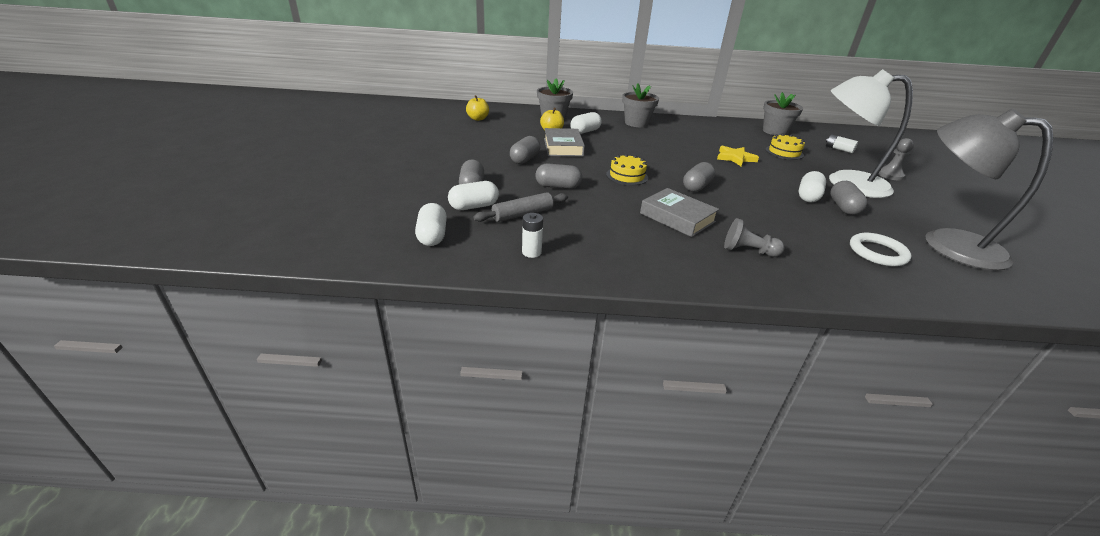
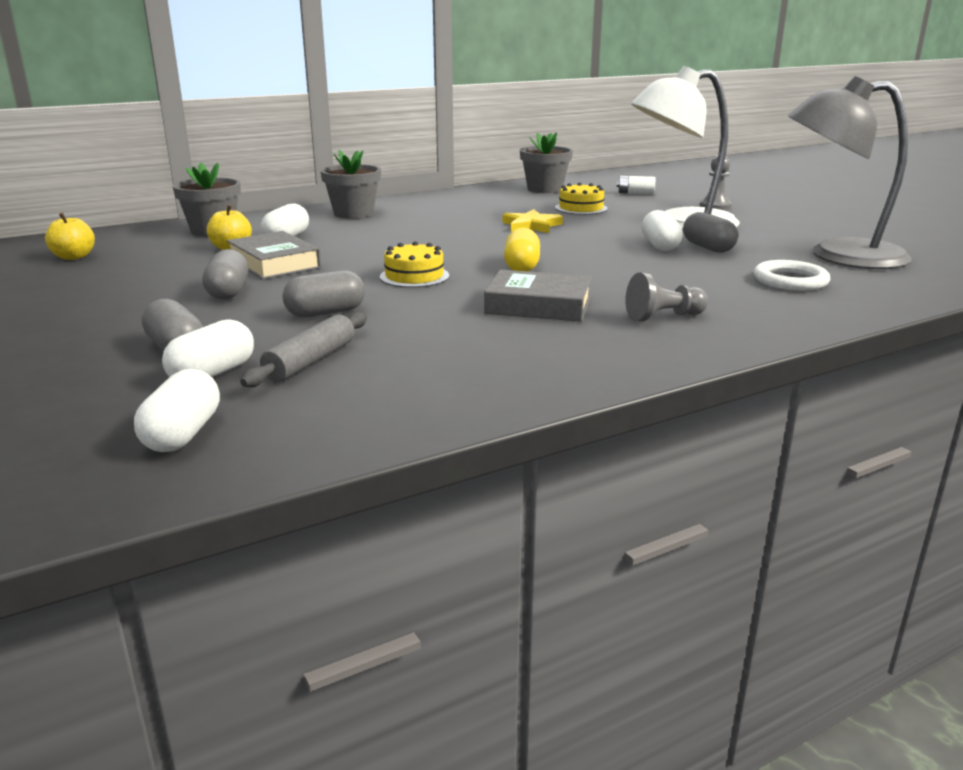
camera: 30 degrees left, 10 degrees down
white capsule [415,203,447,246] -> white capsule turned 45 degrees clockwise [134,369,220,452]
white battery [522,213,543,258] -> none
grey capsule [683,162,715,192] -> yellow capsule [504,227,540,271]

